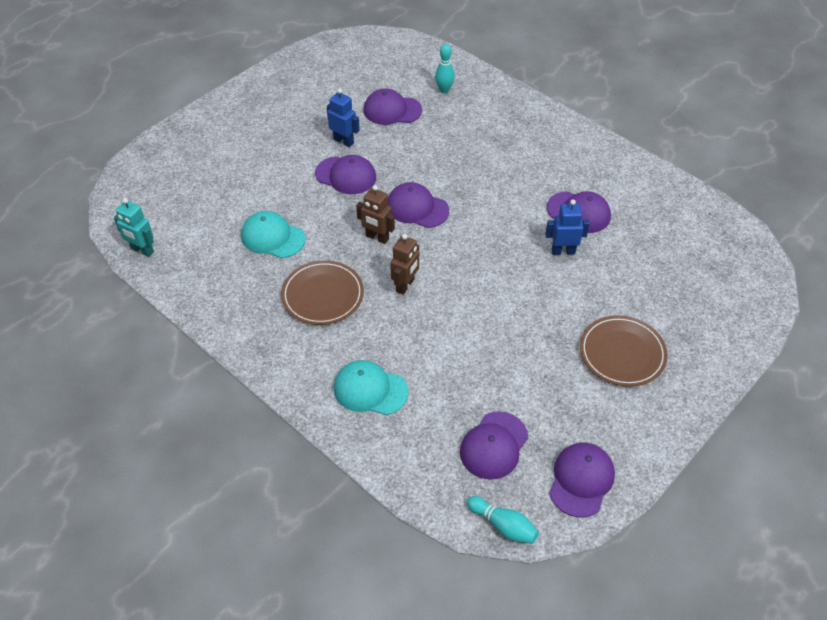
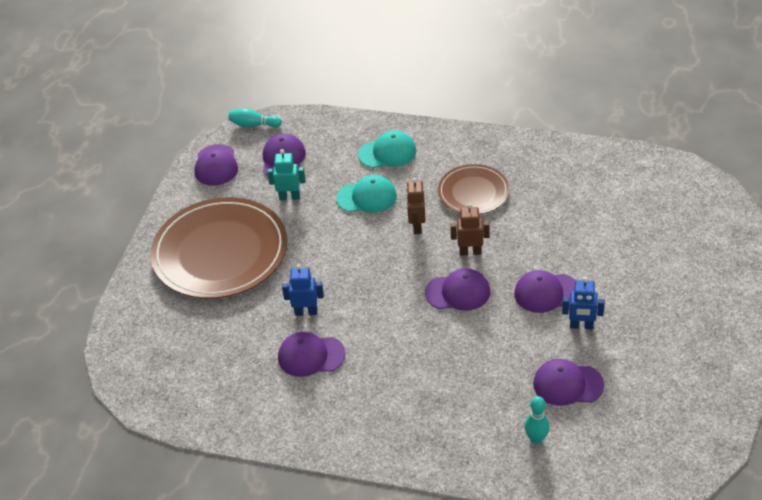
camera: 155 degrees right, 5 degrees down
turquoise robot [114,198,154,257] -> turquoise robot moved to [267,149,306,200]
turquoise cap [241,211,306,258] -> turquoise cap moved to [336,175,397,213]
purple cap [363,89,422,125] -> purple cap turned 150 degrees counterclockwise [533,359,604,406]
blue robot [545,200,590,255] -> blue robot turned 150 degrees counterclockwise [282,264,324,316]
brown plate [580,315,668,387] -> brown plate [150,197,287,299], size x1.87

